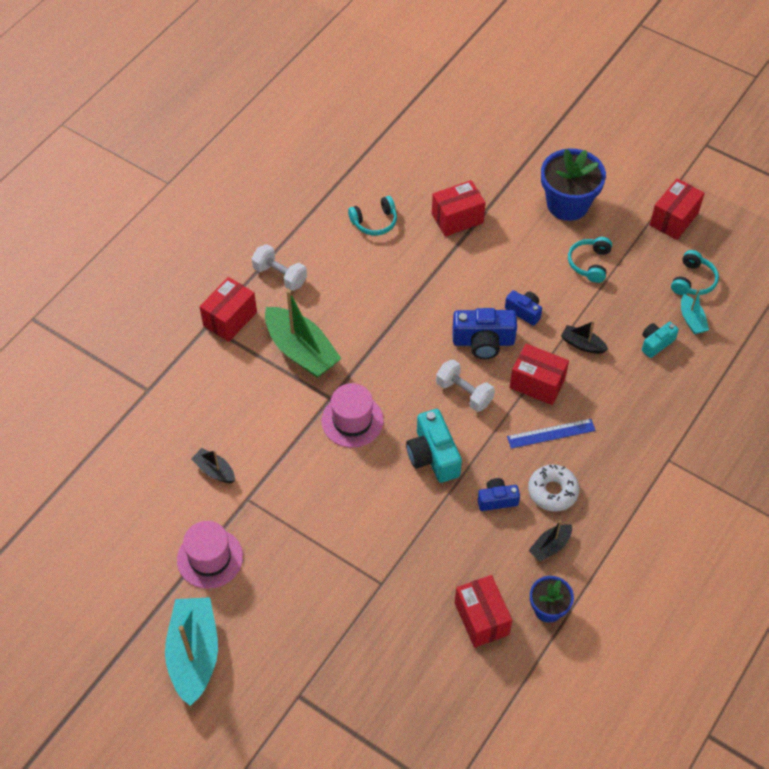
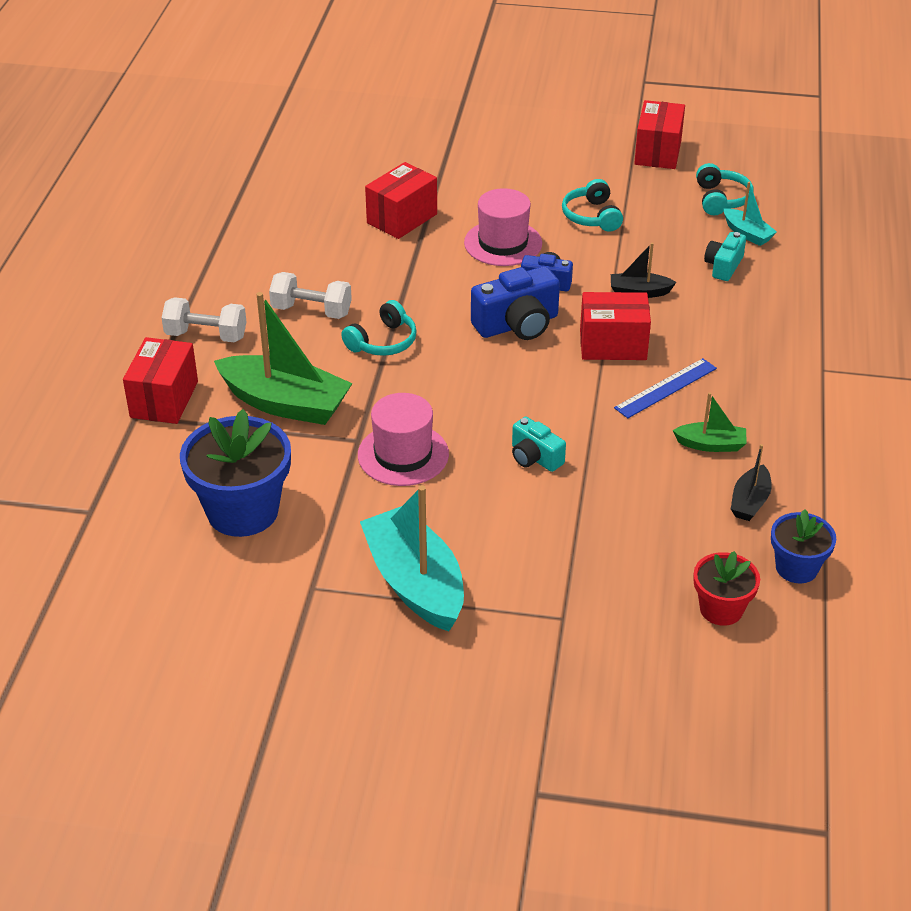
camera: 25 degrees left, 15 degrees down
turquoise boat [165,597,218,706] -> turquoise boat moved to [360,485,464,631]
pink hat [177,521,243,589] -> pink hat moved to [464,188,542,266]
black boat [191,448,235,483] -> none
turquoise headphones [348,196,397,236] -> turquoise headphones moved to [341,300,417,356]
turquoise camera [406,409,462,483] -> turquoise camera [512,417,566,472], size x0.60
white dumbbell [436,359,495,412] -> white dumbbell moved to [269,272,352,319]
red box [455,575,512,648] -> red flower pot [693,551,760,626]
blue camera [478,478,520,511] -> none
white donut [528,464,580,512] -> green boat [673,392,747,452]
blue flower pot [541,148,606,221] -> blue flower pot moved to [180,409,291,537]

